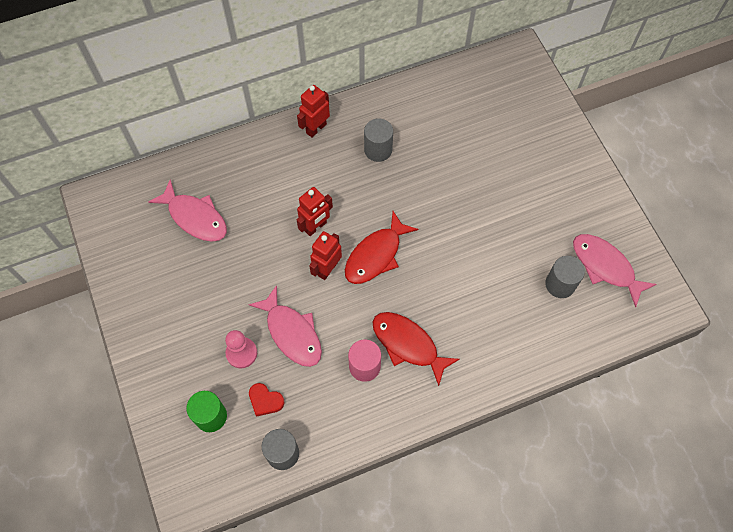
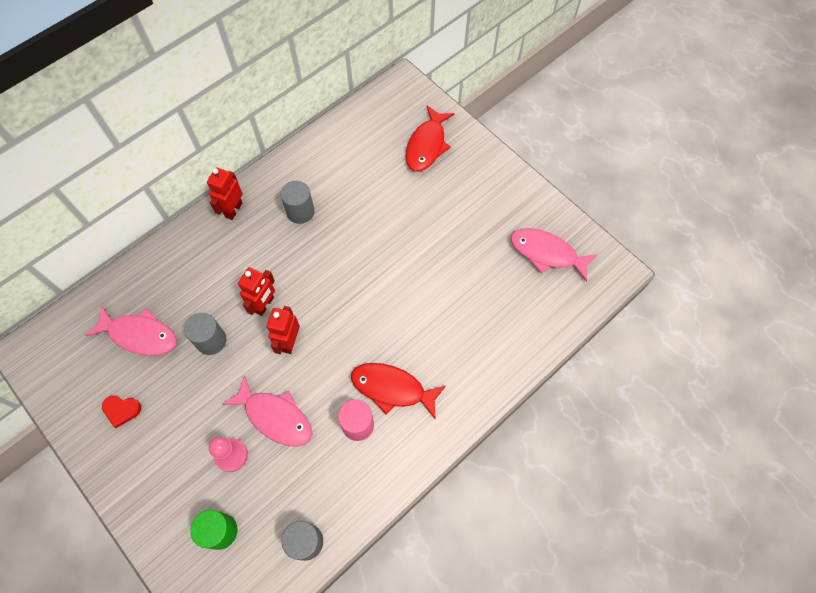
camera: 20 degrees left, 0 degrees up
red heart [249,383,284,417] -> red heart moved to [102,395,141,428]
red fish [345,211,418,284] -> red fish moved to [405,106,454,171]
grey cylinder [545,256,585,298] -> grey cylinder moved to [184,313,227,355]

